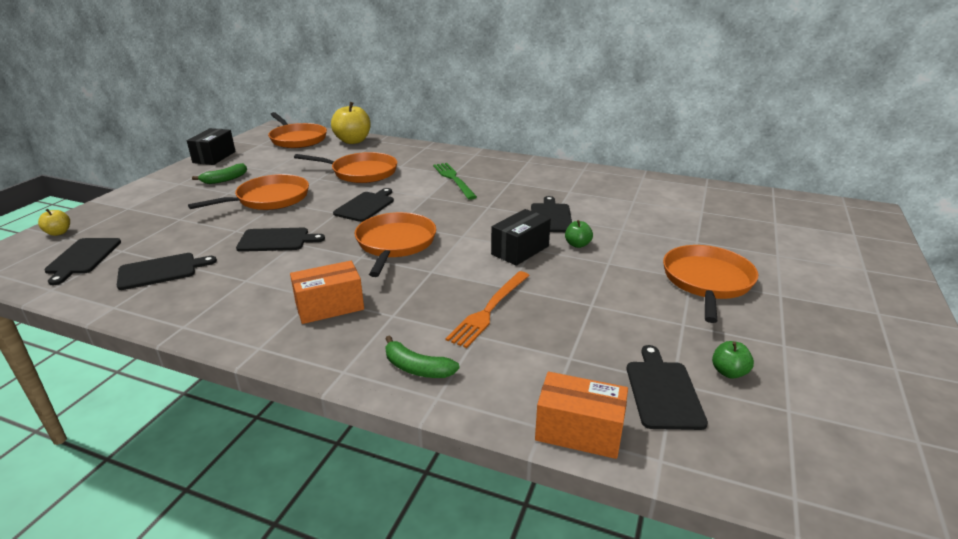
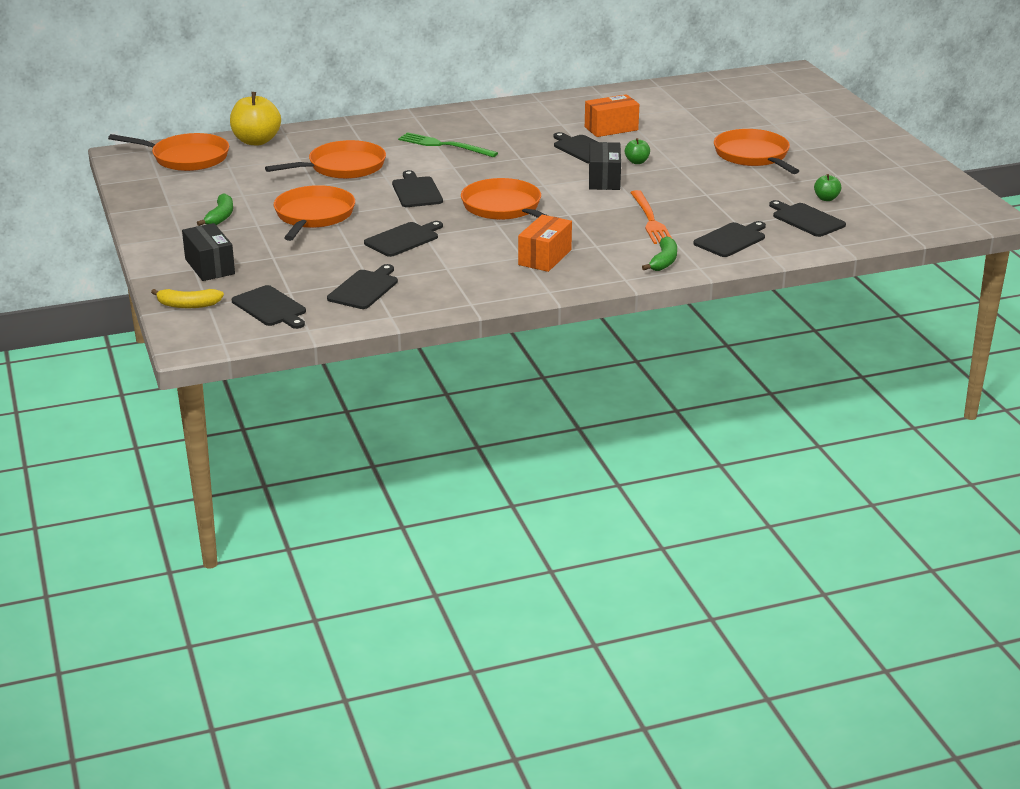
camera: 40 degrees left, 0 degrees up
yellow apple [38,209,70,236] -> yellow banana [151,289,224,308]
black box [187,128,236,165] -> black box moved to [182,223,235,281]
green banana [385,336,460,378] -> green banana turned 60 degrees counterclockwise [642,236,677,271]
orange box [535,372,628,459] -> orange box moved to [585,94,639,137]
none -> black cutting board [693,221,766,257]

